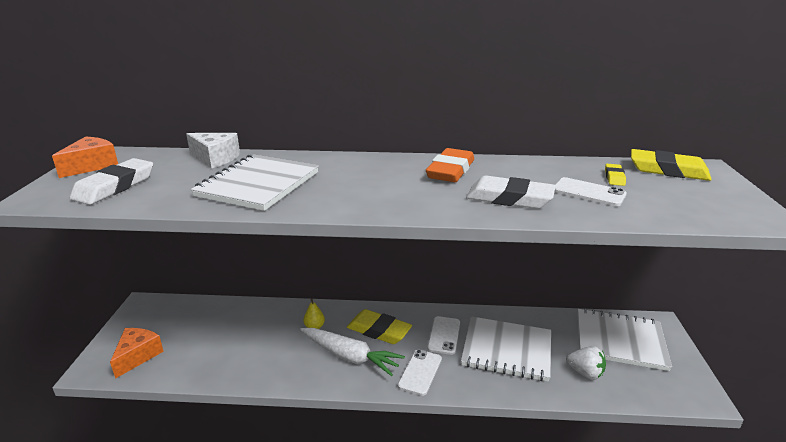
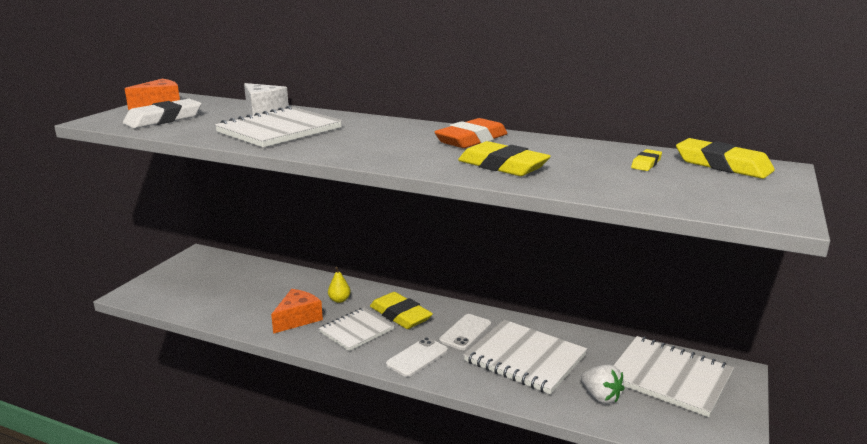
camera: 20 degrees right, 5 degrees down
orange cheese [110,328,164,379] -> orange cheese moved to [271,289,323,334]
white carrot [300,328,405,376] -> white notebook [319,308,395,351]
white eraser [466,176,556,209] -> yellow eraser [458,141,551,176]
white phone [555,177,627,206] -> none

